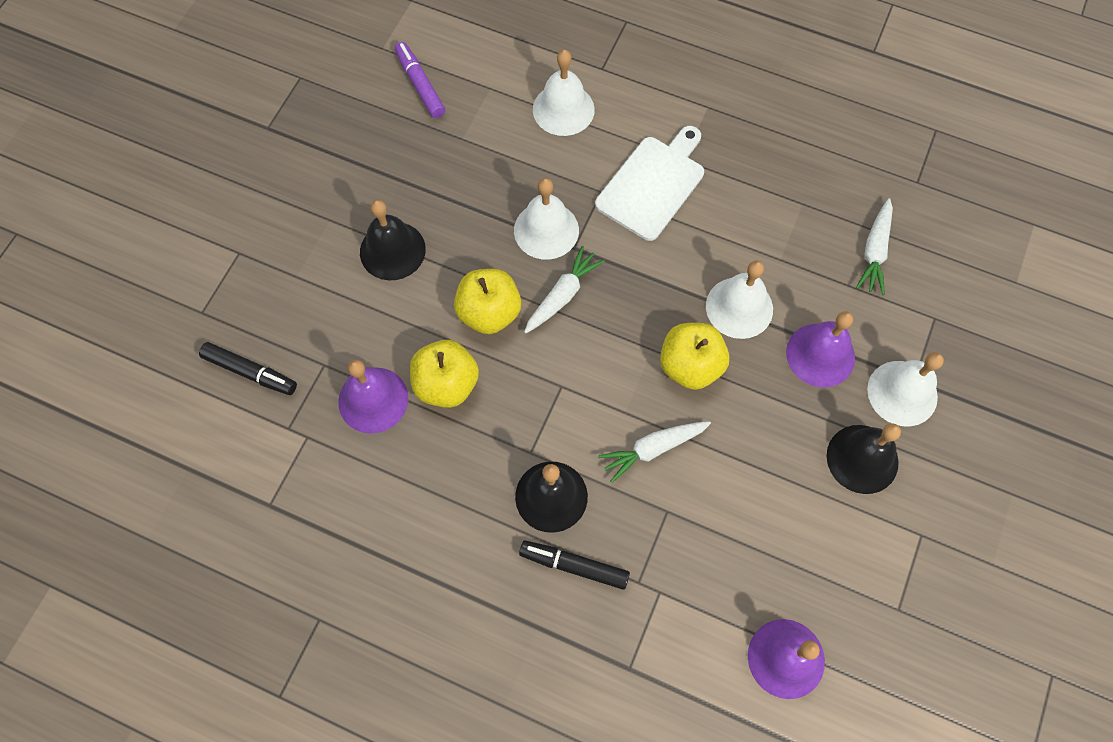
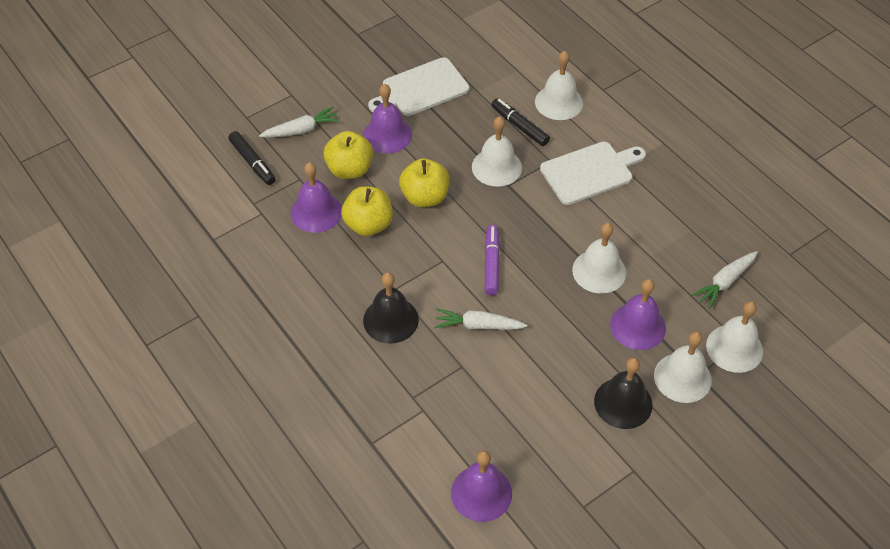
camera: 30 degrees right, 15 degrees down
black bell [360,200,426,280] -> purple bell [363,84,412,154]
purple marker [395,42,445,118] -> purple marker moved to [485,225,500,295]
black marker [519,541,630,590] -> black marker moved to [491,98,550,146]
white carrot [524,246,605,334] -> white carrot moved to [259,107,340,138]
yellow apple [660,323,729,390] -> yellow apple moved to [323,131,373,179]
none -> white cutting board [368,57,469,116]
none -> white bell [706,301,763,373]

